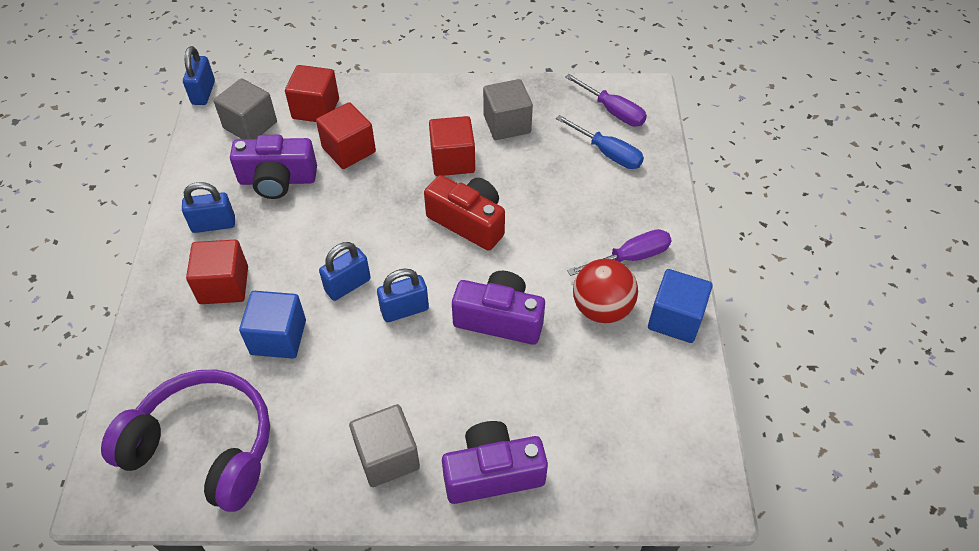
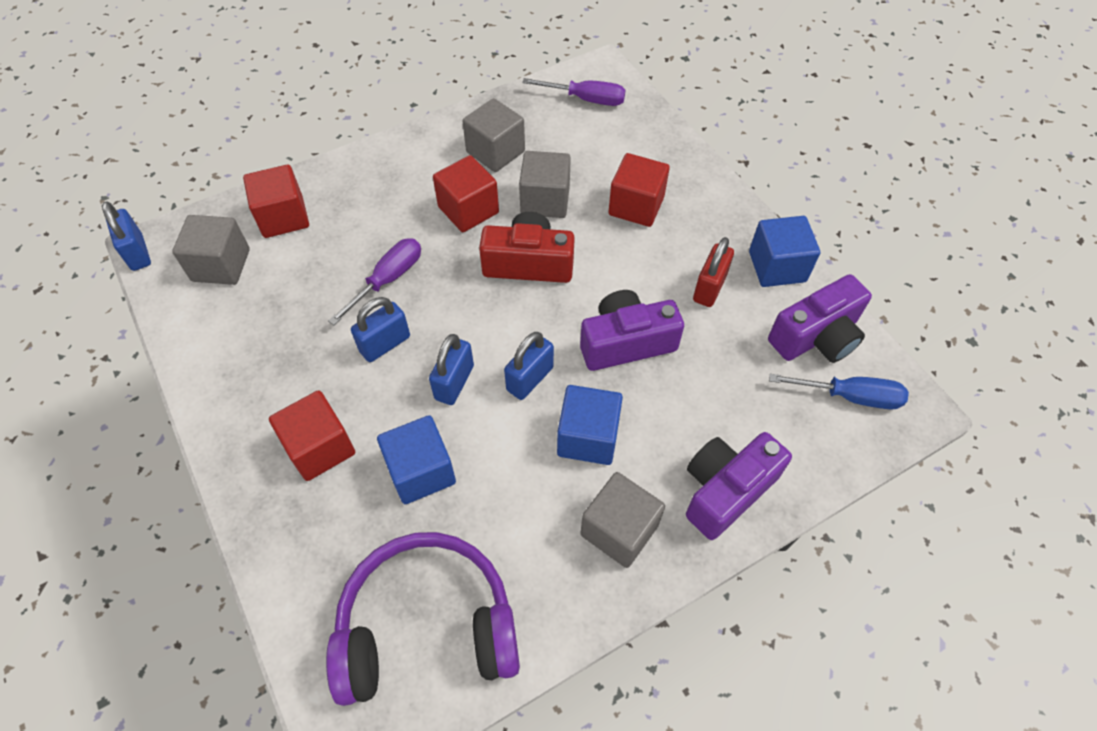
camera: 30 degrees left, 5 degrees up
blue padlock [182,182,235,233] -> blue padlock moved to [351,297,410,362]
purple camera [230,135,317,199] -> purple camera moved to [768,274,872,363]
red cube [316,102,376,169] -> red cube moved to [608,153,670,227]
blue screwdriver [556,115,644,169] -> blue screwdriver moved to [769,374,909,409]
purple screwdriver [567,229,672,276] -> purple screwdriver moved to [328,238,421,325]
red ball [573,259,638,323] -> red padlock [693,237,734,307]
none -> grey cube [519,151,571,218]
none -> blue cube [557,385,623,465]

